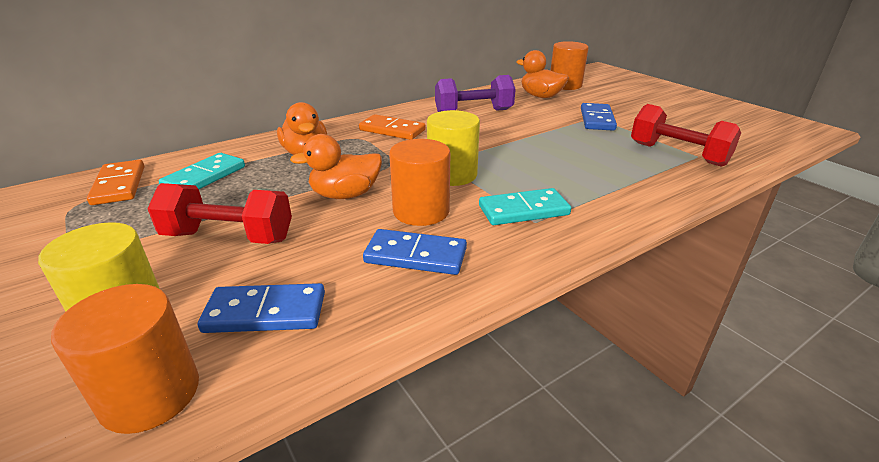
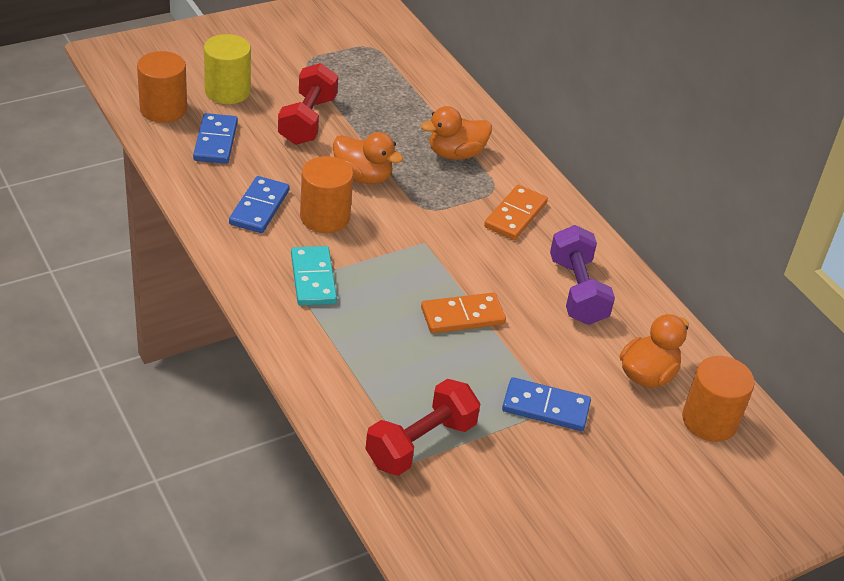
camera: 90 degrees right, 10 degrees up
orange domino [87,160,144,205] -> orange domino moved to [421,293,506,333]
turquoise domino [159,153,245,189] -> none
orange duck [290,134,382,199] -> orange duck turned 135 degrees clockwise [333,132,403,184]
yellow cylinder [427,110,480,186] -> none

